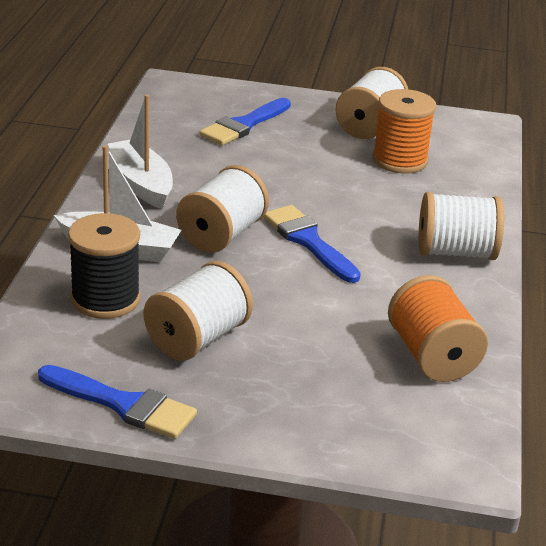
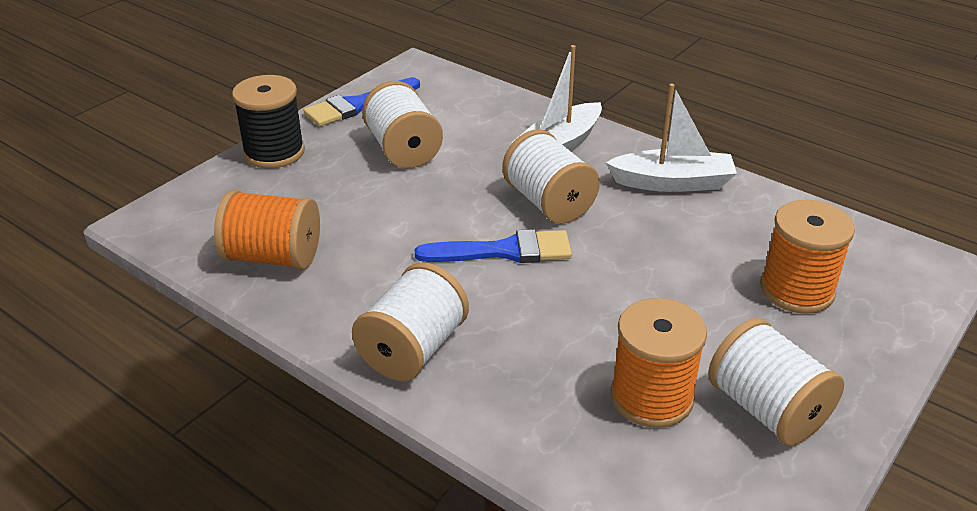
camera: 120 degrees right, 5 degrees up
black spool [68,213,140,319] -> black spool moved to [232,75,305,168]
blue brush [200,98,291,145] -> orange spool [760,200,855,314]

